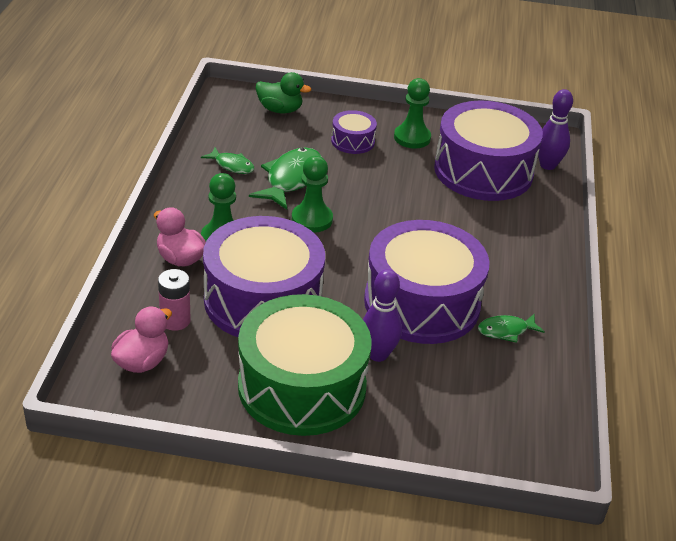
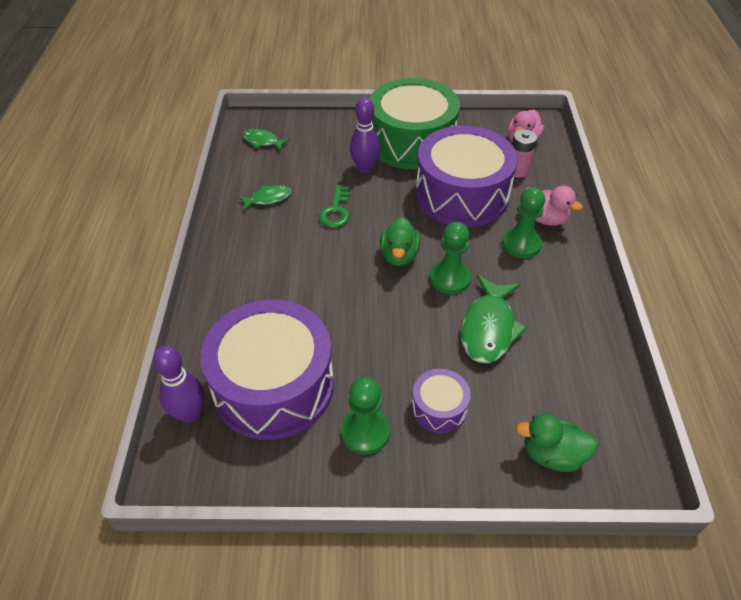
camera: 175 degrees right, 10 degrees up
green fish [201,147,254,174] -> green fish moved to [243,129,290,151]
purple drum [364,220,490,344] -> green key [318,185,350,228]
none -> green duck [380,217,420,266]

